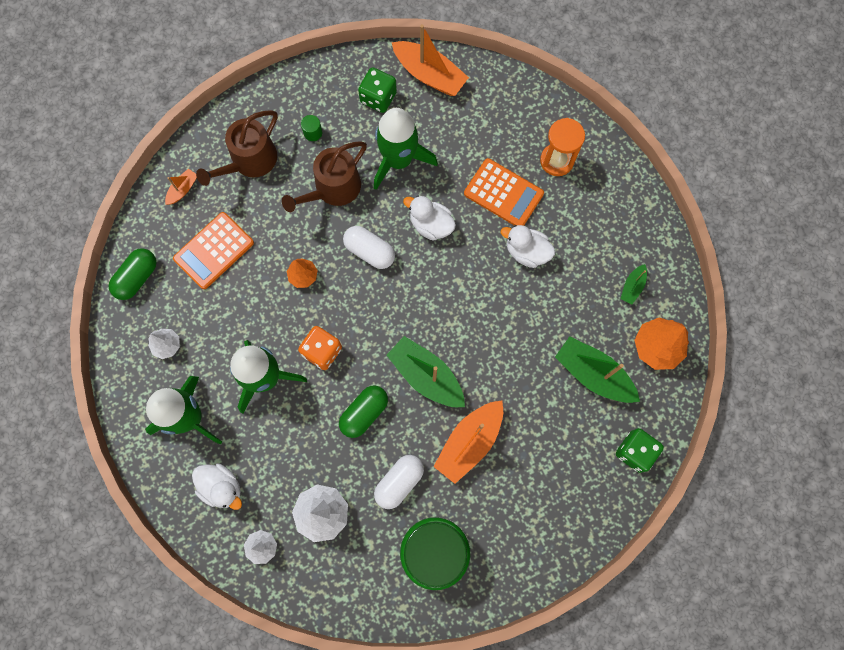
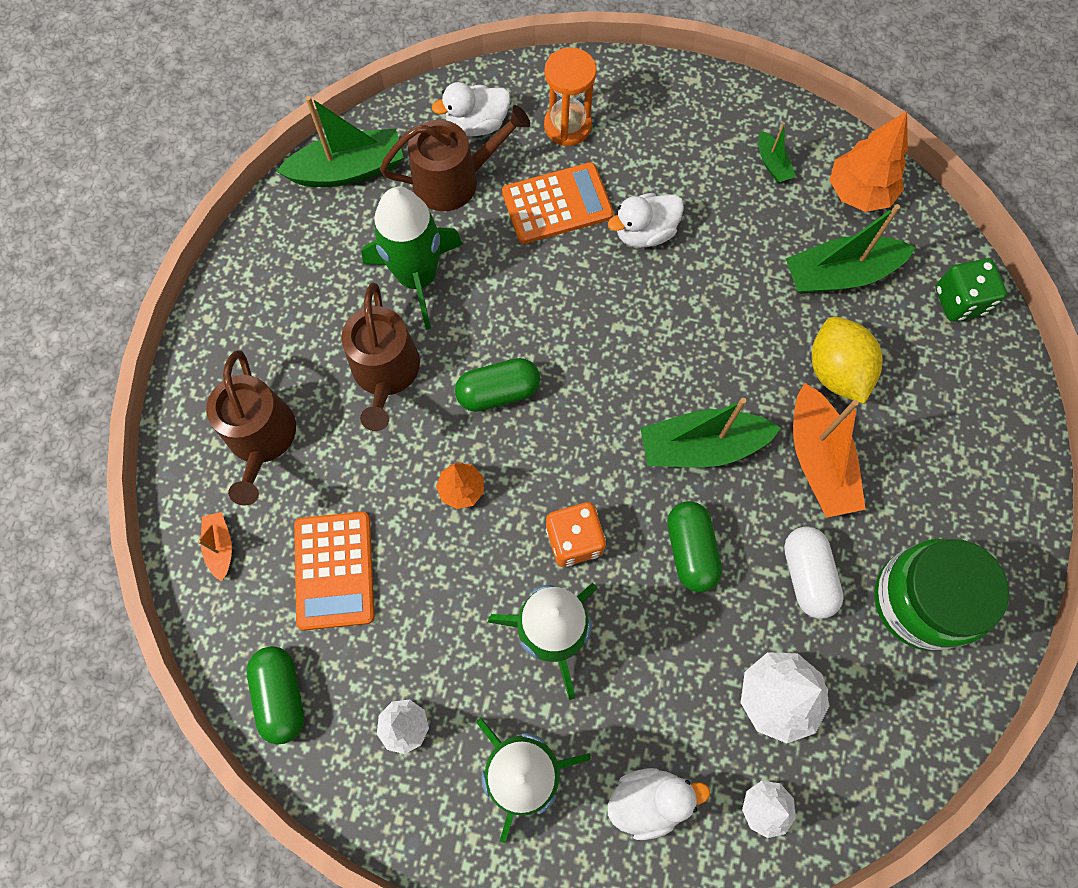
camera: 50 degrees left, 5 degrees down
green cylinder [301,115,322,141] -> none
white capsule [343,226,395,269] -> green capsule [455,358,540,412]
green dice [358,67,397,113] -> none
orange boat [392,24,469,96] -> green boat [276,96,404,187]
white duck [403,195,456,241] -> white duck moved to [432,82,511,136]
none -> brown watering can [380,105,530,211]
none -> yellow lemon [812,317,882,404]

